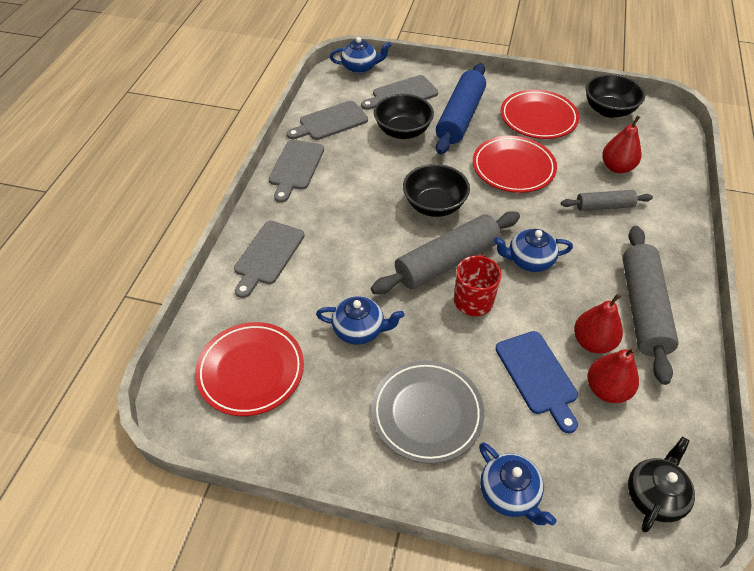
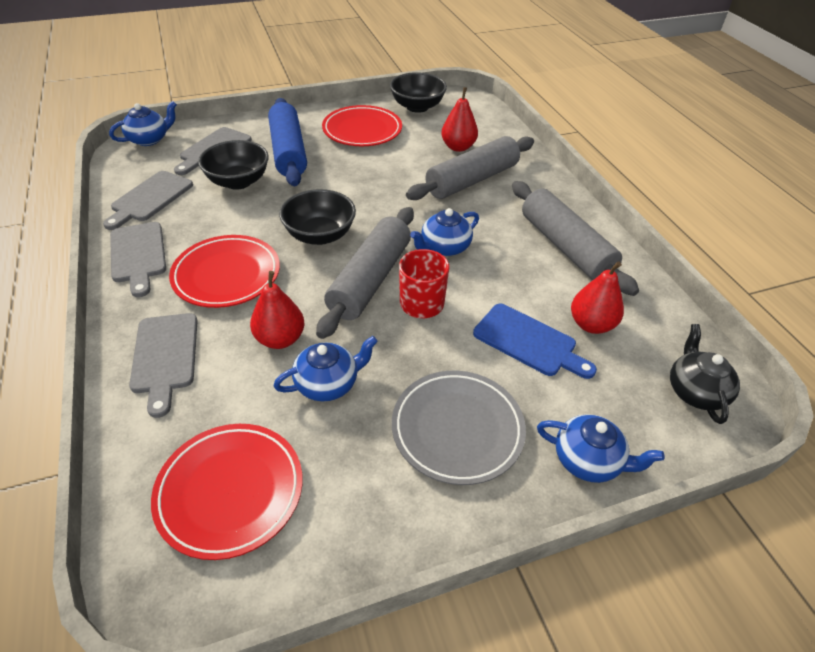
camera: 35 degrees left, 5 degrees down
red plate [473,136,557,193] -> red plate moved to [169,235,280,308]
grey rolling pin [561,190,653,211] -> grey rolling pin [406,136,534,200], size x1.80
red pear [574,294,623,354] -> red pear moved to [250,271,304,349]

